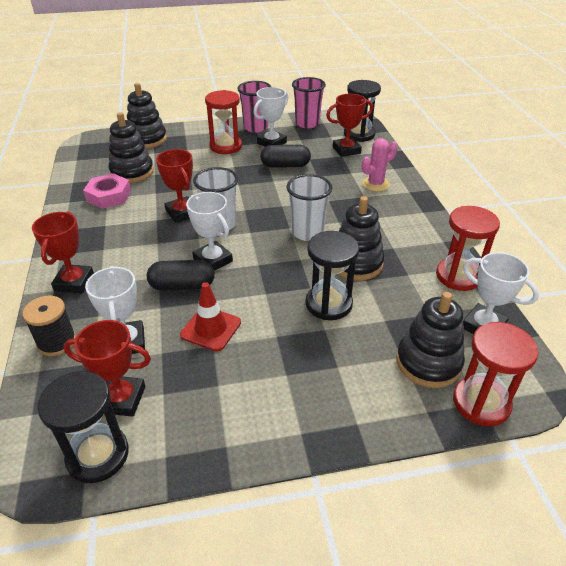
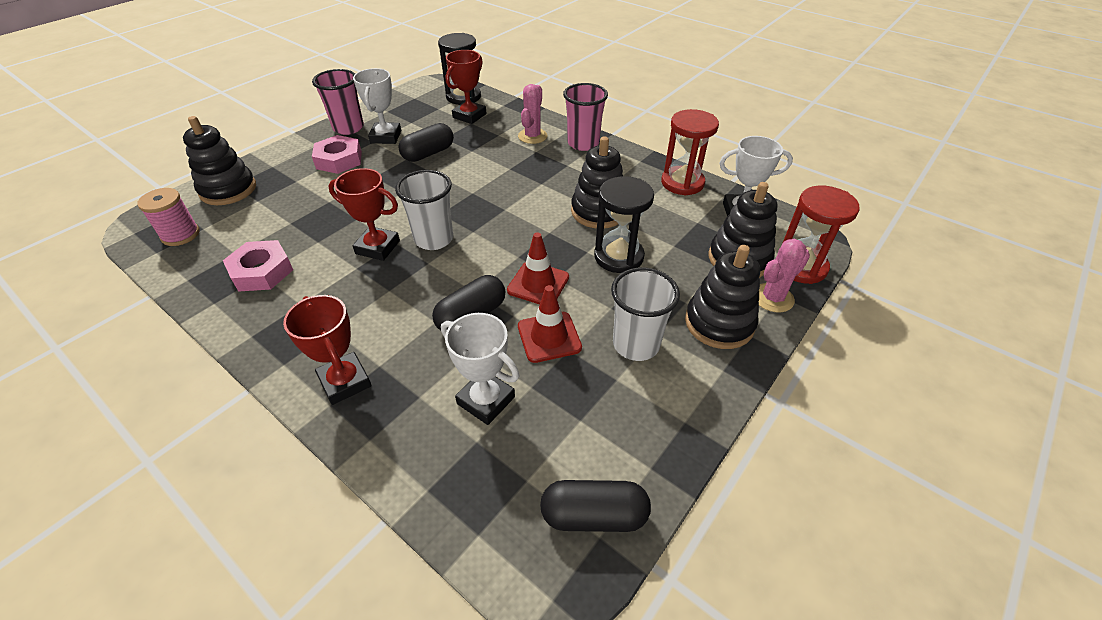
camera: 40 degrees left, 5 degrees up
black spool [22,296,76,356] -> none
black hourglass [37,371,129,483] -> black capsule [540,480,651,532]
red trophy [63,320,151,417] -> none
black stacking toy [109,112,154,183] -> black stacking toy moved to [685,245,760,349]
white trophy [186,192,233,271] -> none
red hourglass [205,90,242,154] -> pink nut [312,135,362,174]
white cup [287,174,333,241] -> white cup moved to [611,268,680,361]
pink cup [292,77,326,128] -> pink cup moved to [563,83,608,151]
none -> pink spool [137,188,199,246]
none -> red traffic cone [507,232,569,304]
none -> pink cactus [759,239,810,313]

